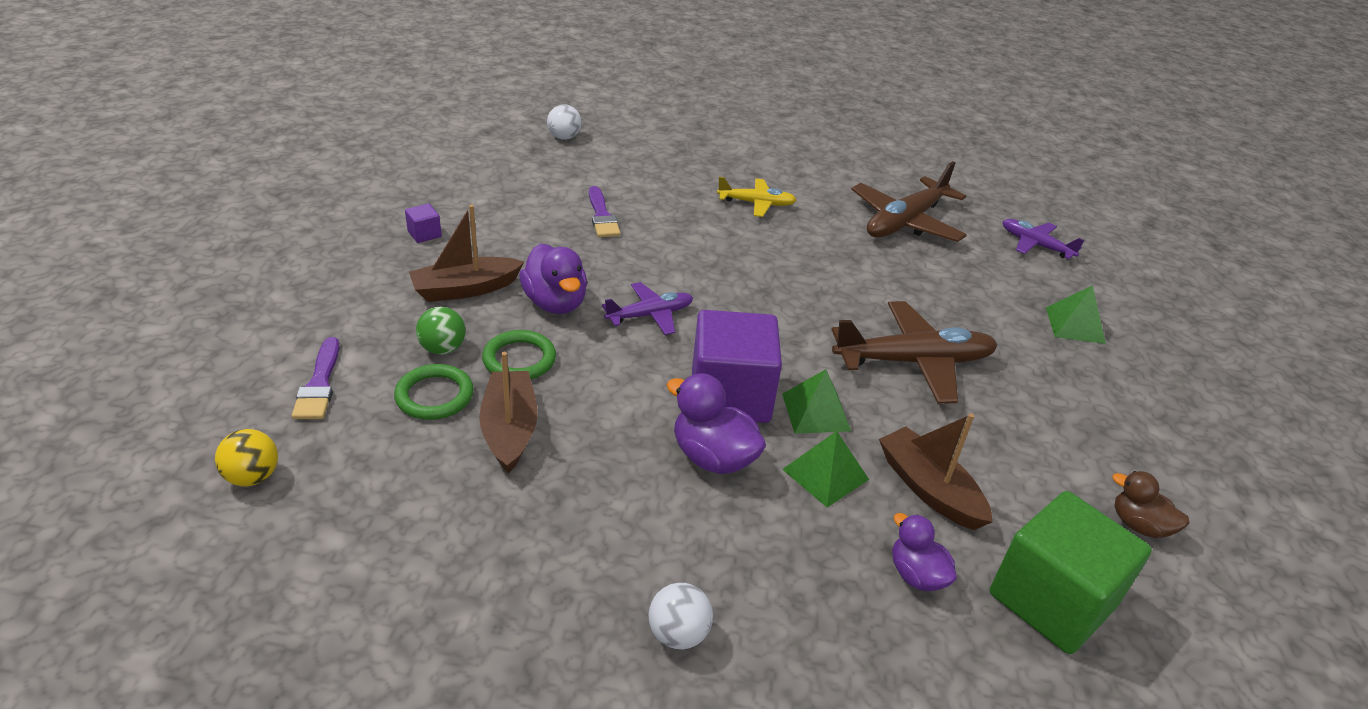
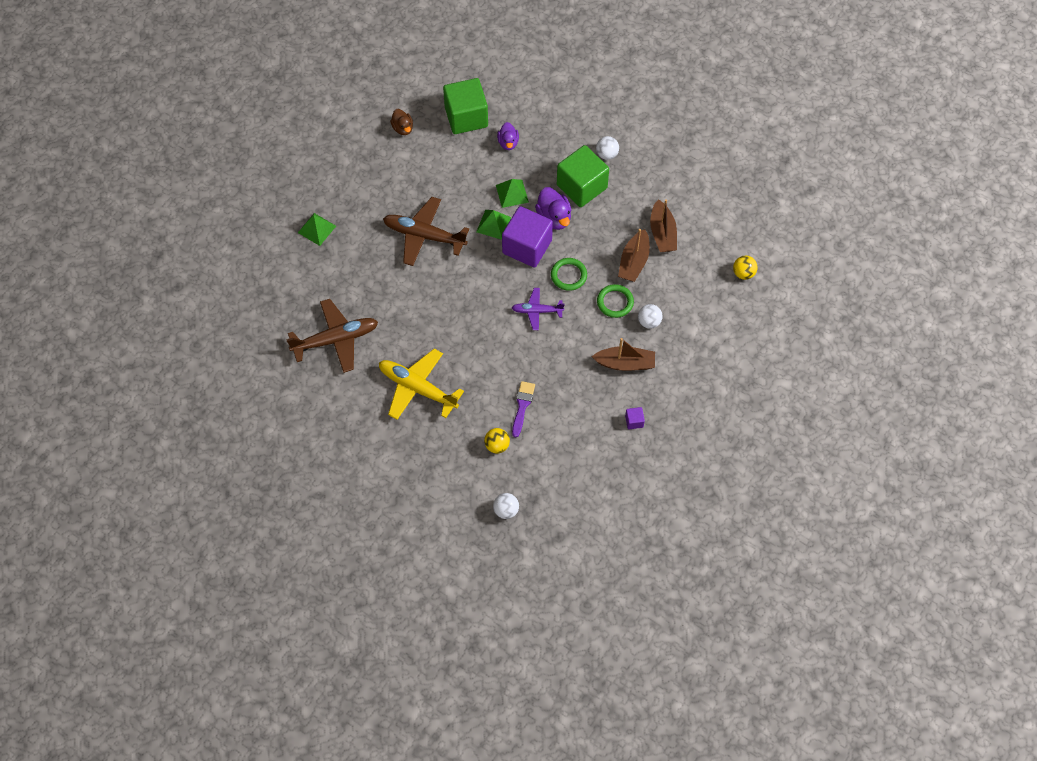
camera: 150 degrees left, 25 degrees up
purple brush [292,337,340,419] -> none
green ring [394,364,474,420] -> green ring moved to [551,258,587,291]
green ball [416,307,466,355] -> white ball [638,304,663,329]
purple duck [519,243,587,314] -> none
yellow plane [717,177,796,217] -> yellow plane [379,349,464,420], size x1.74
brown boat [879,413,993,530] -> brown boat moved to [650,199,677,252]
purple plane [1002,219,1084,259] -> none
none -> yellow ball [484,428,510,454]
none -> green cube [557,145,609,207]

